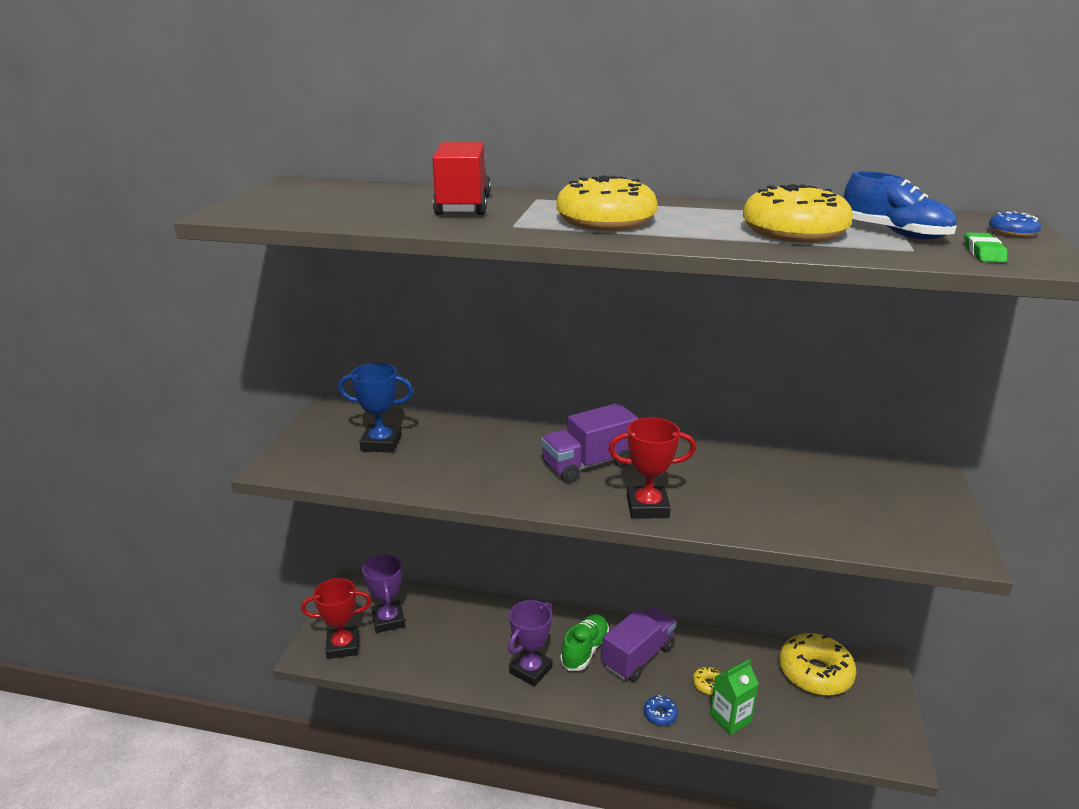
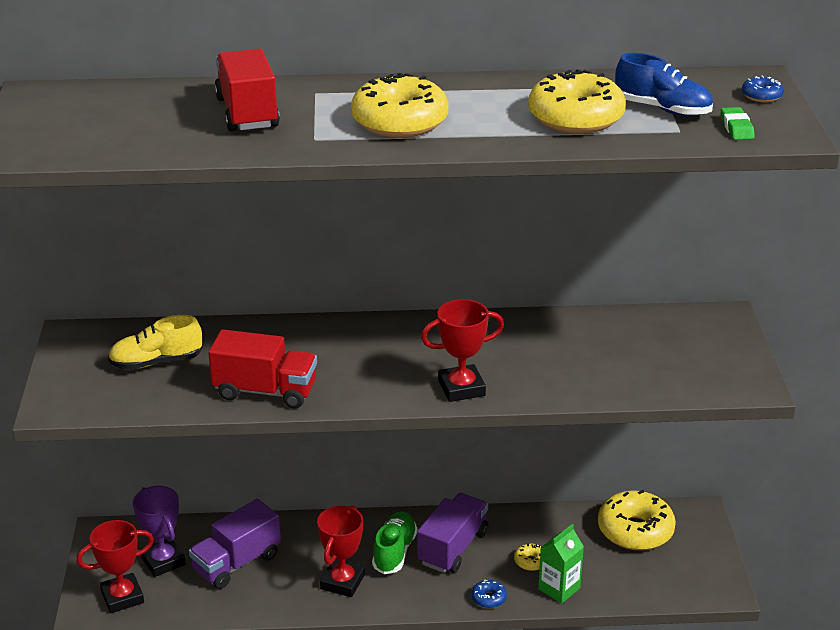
camera: 15 degrees left, 5 degrees up
blue trophy [338,363,414,453] -> yellow shoe [108,315,202,370]
purple trophy [508,600,552,687] -> red trophy [317,505,365,597]
purple truck [541,403,639,483] -> purple truck moved to [189,499,281,589]
none -> red truck [208,329,317,409]

